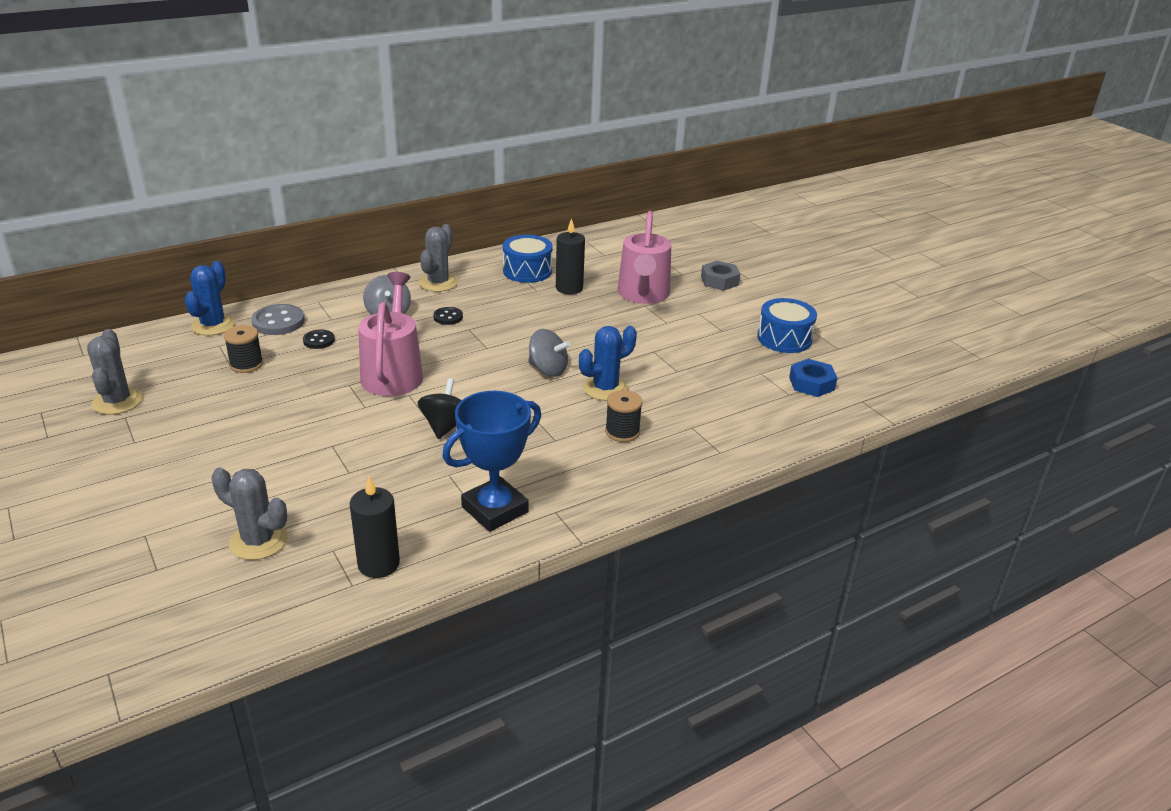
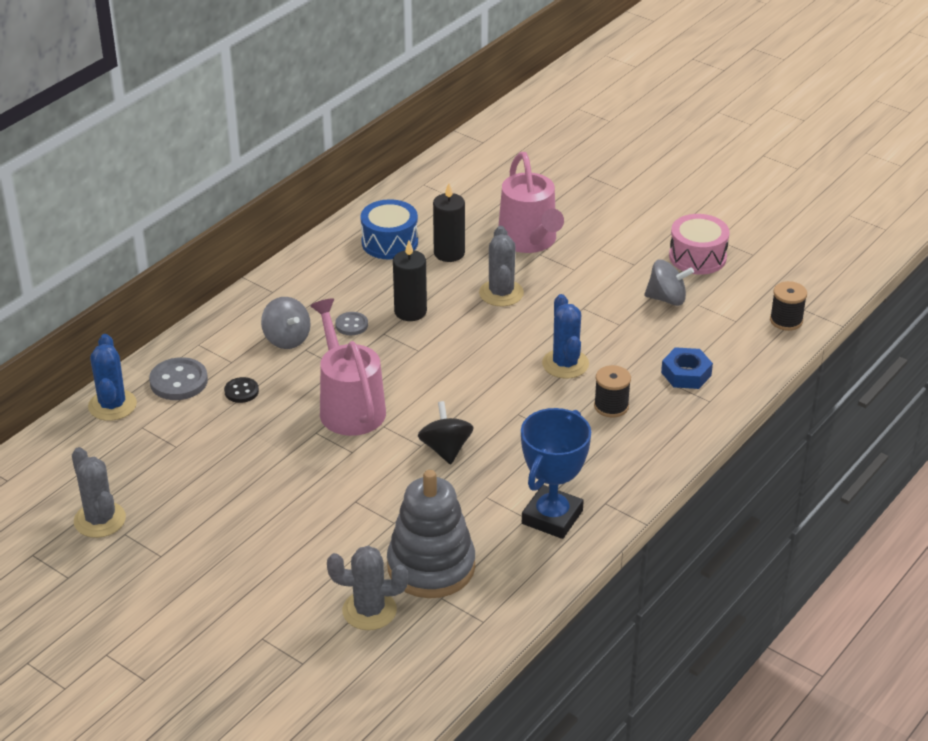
camera: 20 degrees left, 5 degrees up
black spool [224,325,263,373] -> black spool moved to [770,281,807,331]
black candle [350,476,400,578] -> black candle moved to [393,240,427,321]
grey cactus [419,224,458,292] -> grey cactus moved to [479,226,524,307]
black button [433,307,463,325] -> grey button [335,312,368,335]
grey spinning top [528,329,570,377] -> grey spinning top moved to [644,260,694,306]
blue cactus [579,326,637,401] -> blue cactus turned 45 degrees counterclockwise [542,294,589,379]
grey nut [701,261,740,290] -> none
blue drum [757,298,817,353] -> pink drum [669,214,730,275]
blue nut [789,359,837,397] -> blue nut moved to [661,347,713,389]
none -> grey stacking toy [387,470,475,598]

